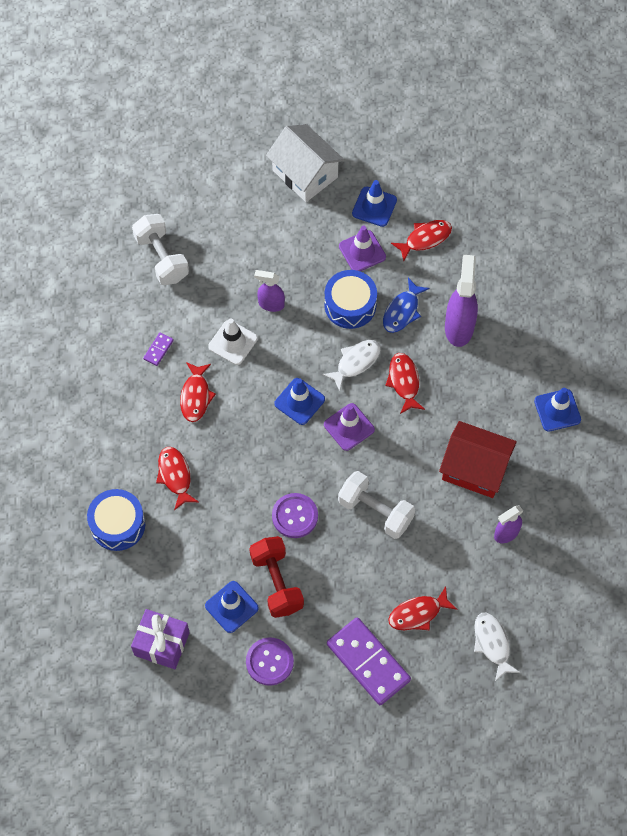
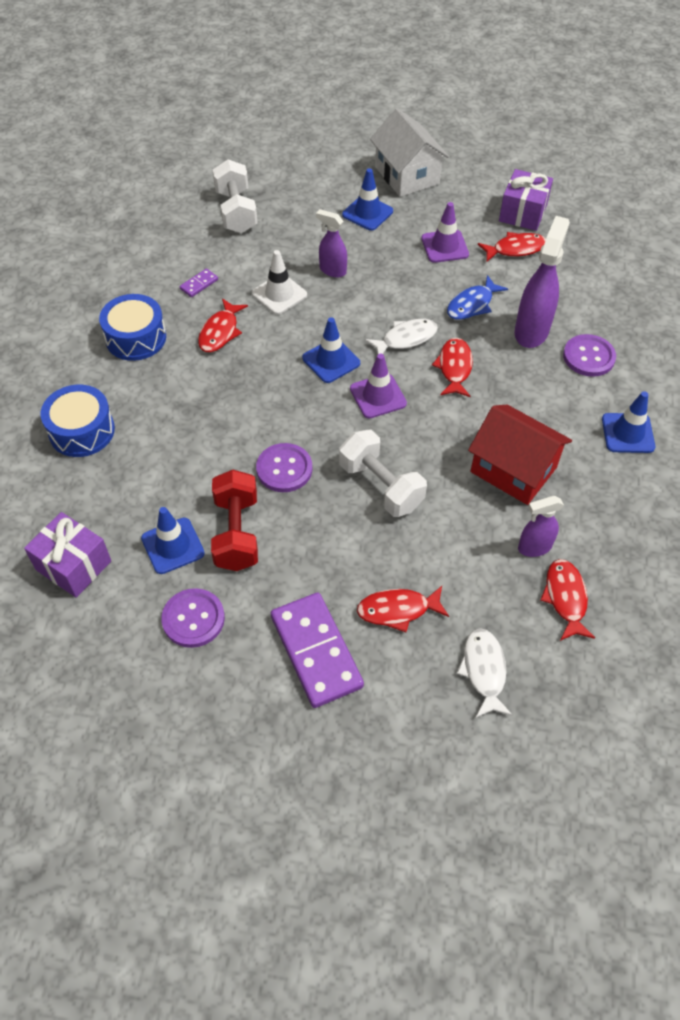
camera: 15 degrees right, 10 degrees down
red fish [156,447,199,510] -> red fish moved to [541,559,595,641]
blue drum [324,270,377,329] -> blue drum moved to [99,294,166,361]
blue traffic cone [352,180,397,227] -> blue traffic cone moved to [342,168,393,231]
none -> purple gift [499,169,553,231]
none -> purple button [563,334,616,377]

